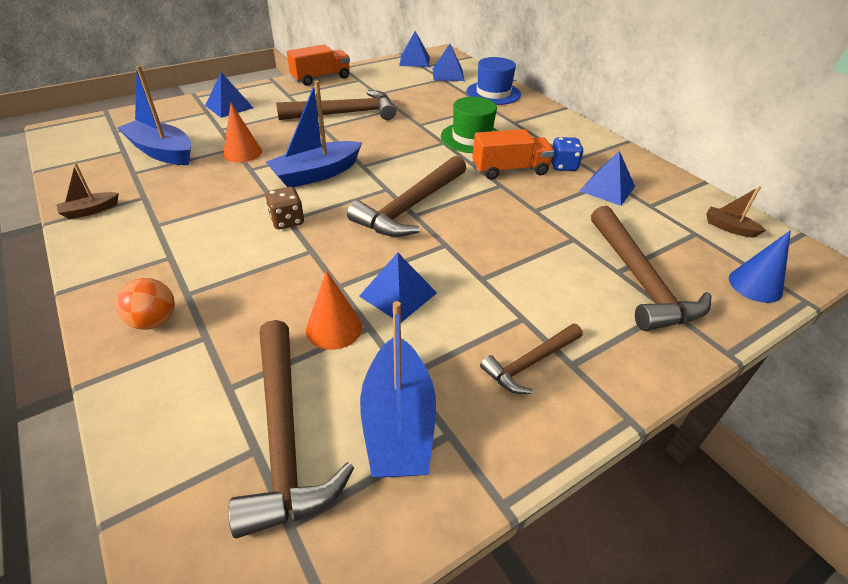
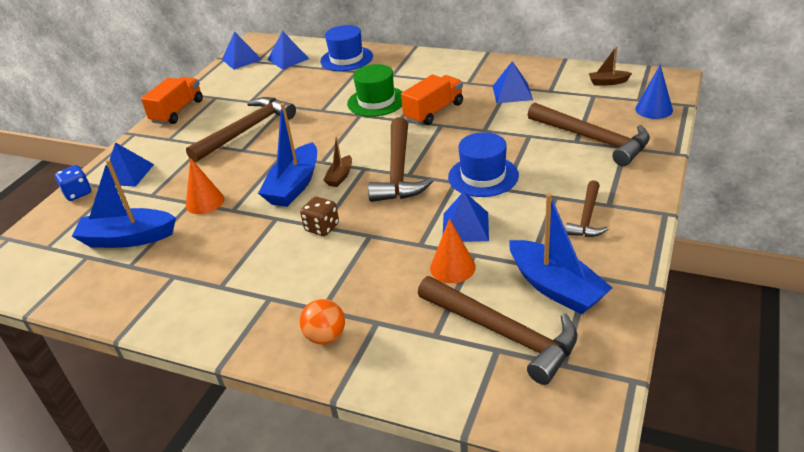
camera: 30 degrees left, 5 degrees down
brown boat [56,163,119,219] -> brown boat moved to [324,137,352,187]
blue dice [551,137,583,171] -> blue dice moved to [55,165,91,201]
none -> blue hat [448,132,519,197]

